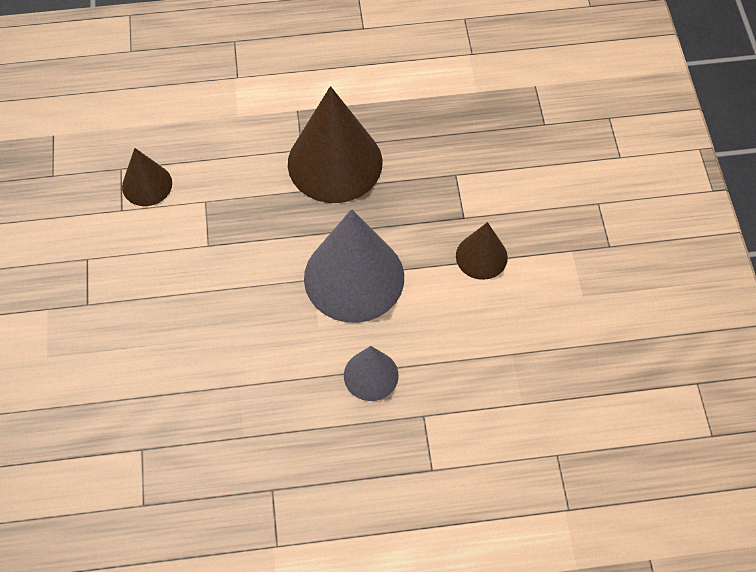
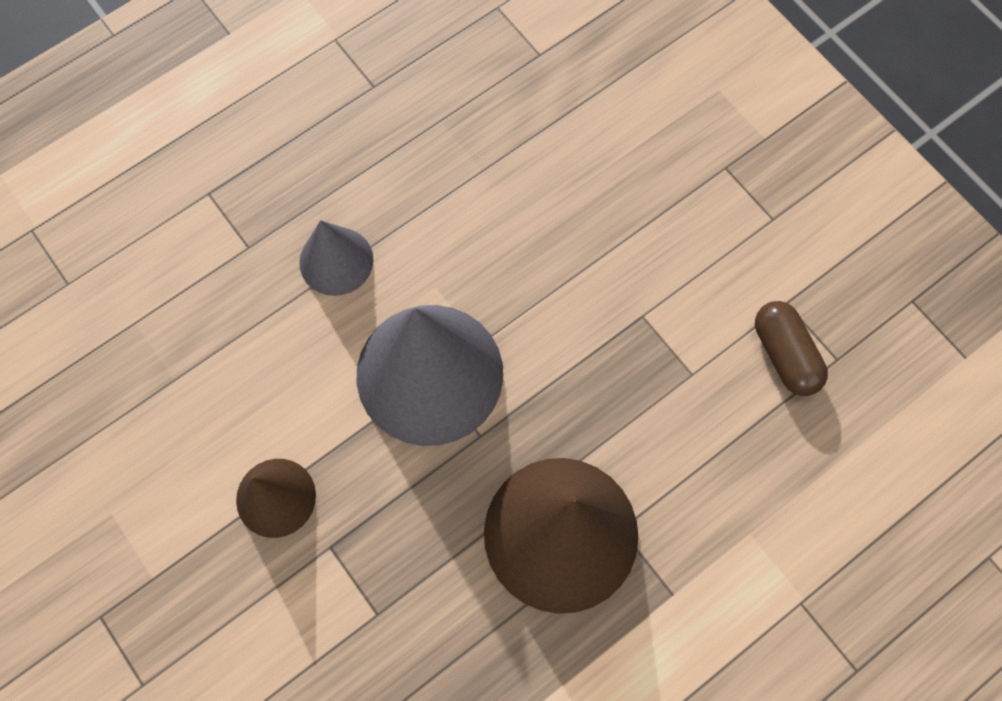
camera: 150 degrees right, 10 degrees up
brown cone [122,148,172,206] -> brown capsule [755,301,828,396]

